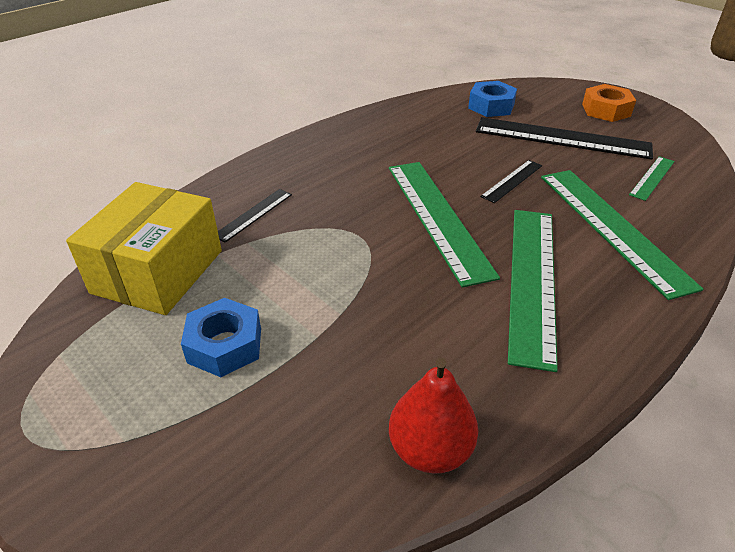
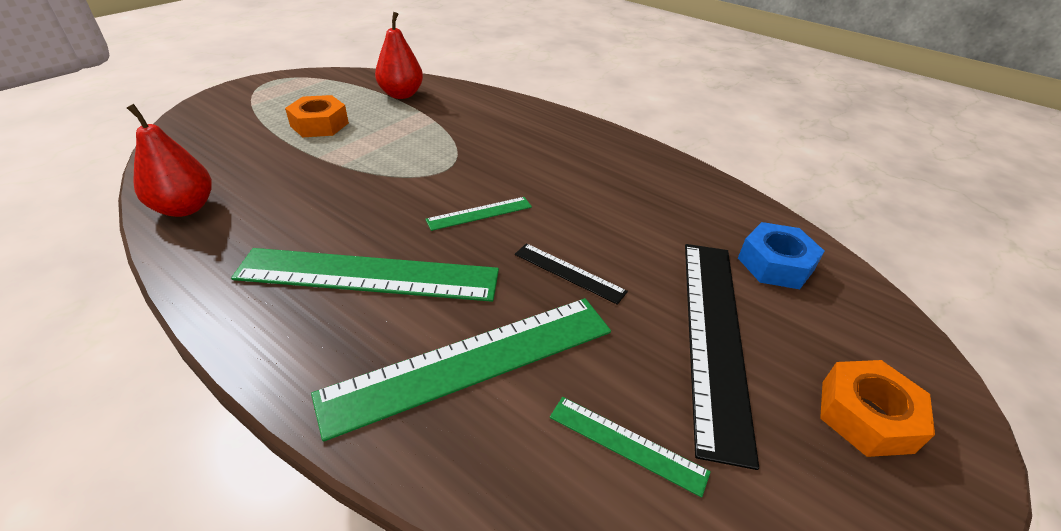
camera: 80 degrees right, 0 degrees up
yellow box [66,182,222,315] -> red pear [375,12,423,99]
blue nut [181,298,261,377] -> orange nut [285,95,349,137]
black ruler [218,189,292,243] -> none
green ruler [389,162,500,288] -> green ruler [425,197,532,231], size x0.48

